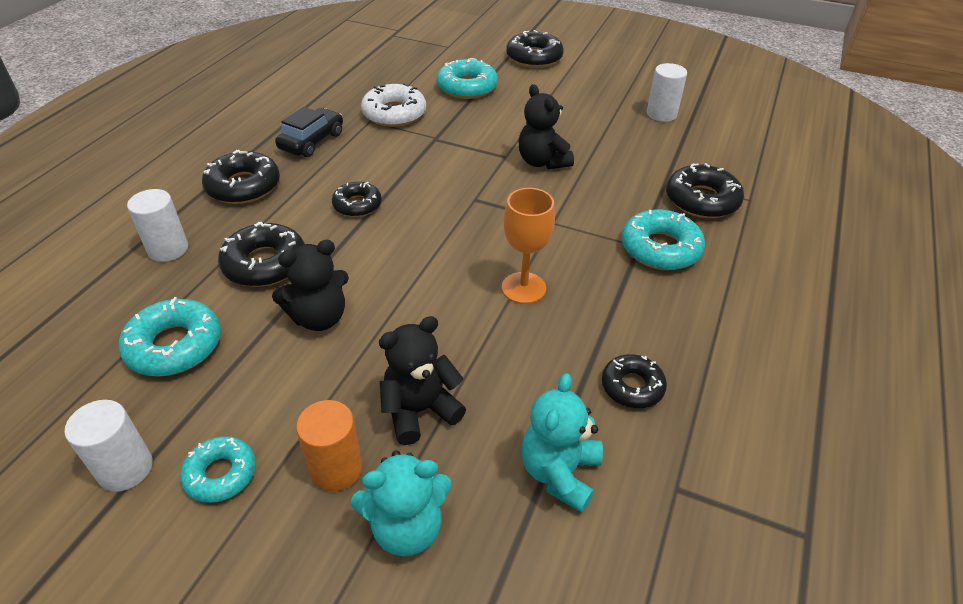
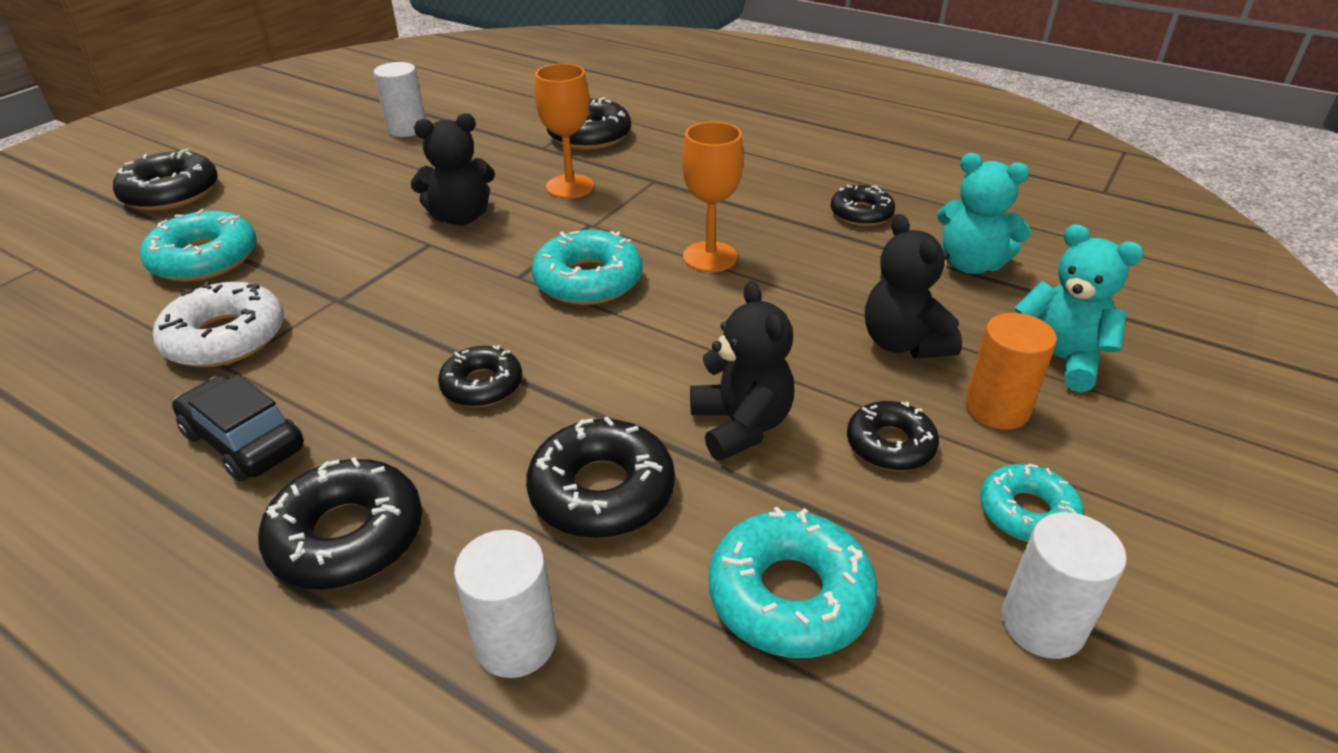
camera: 80 degrees left, 5 degrees down
turquoise teddy bear [351,450,451,556] -> turquoise teddy bear turned 45 degrees counterclockwise [1014,224,1144,392]
turquoise donut [621,210,705,270] -> turquoise donut moved to [532,230,642,305]
none -> orange goblet [535,63,594,199]
none -> black donut [847,401,939,471]

